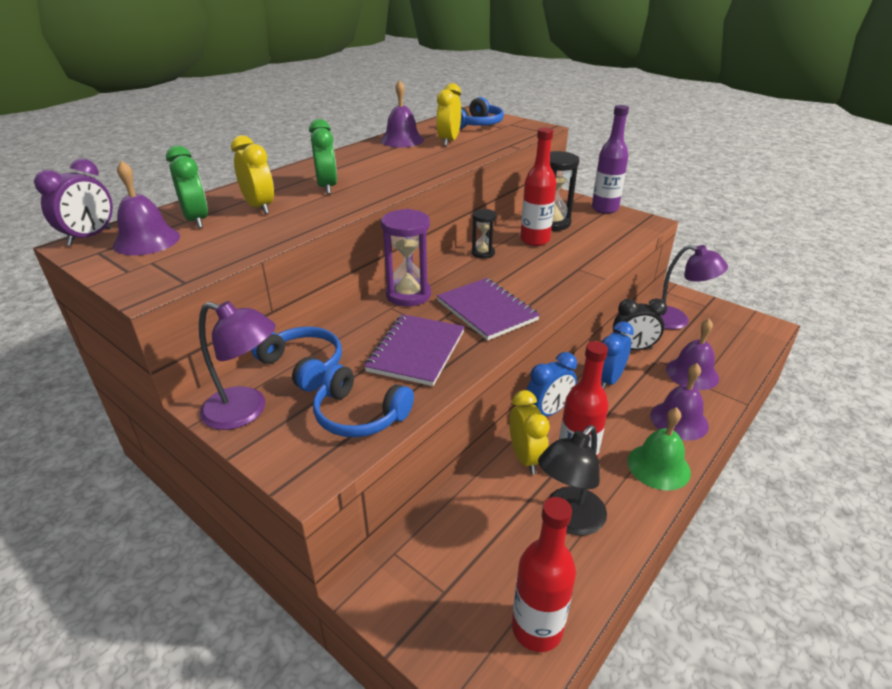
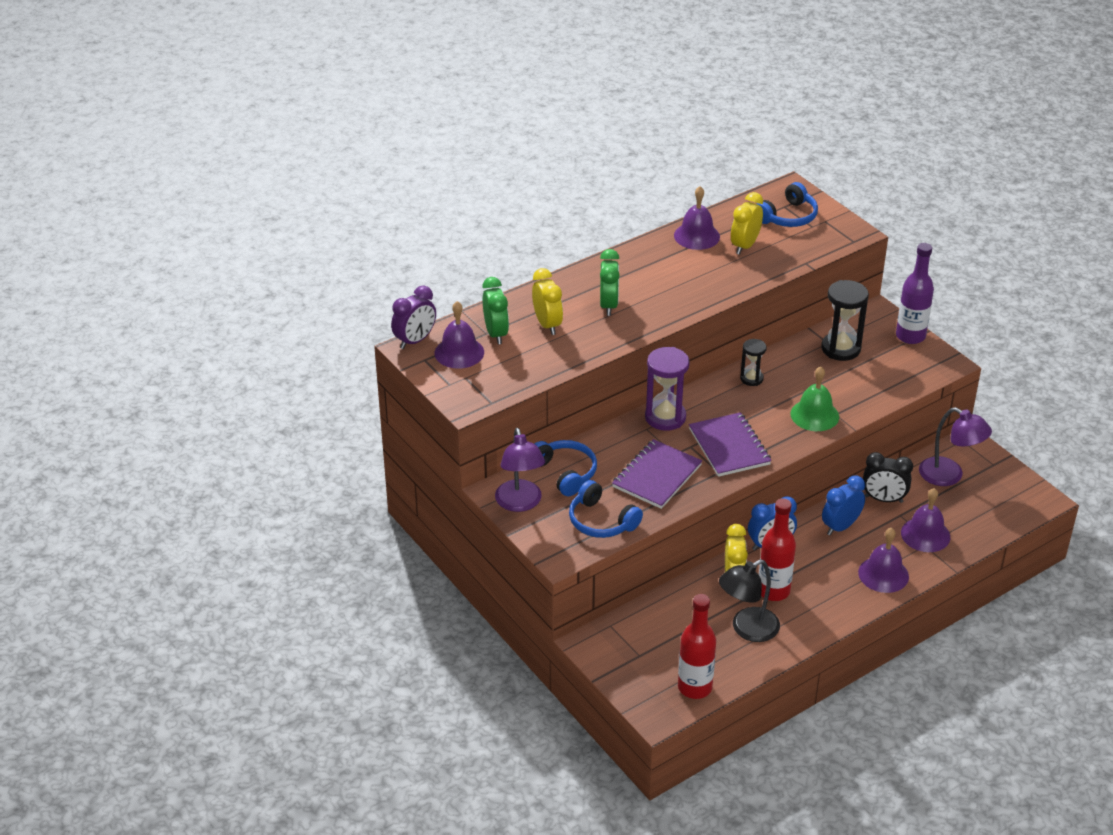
camera: 15 degrees right, 5 degrees up
purple lamp [199,301,276,430] -> purple lamp turned 45 degrees clockwise [495,428,545,512]
red bottle [520,128,556,246] -> none
green bell [628,407,691,491] -> green bell moved to [790,366,839,431]

